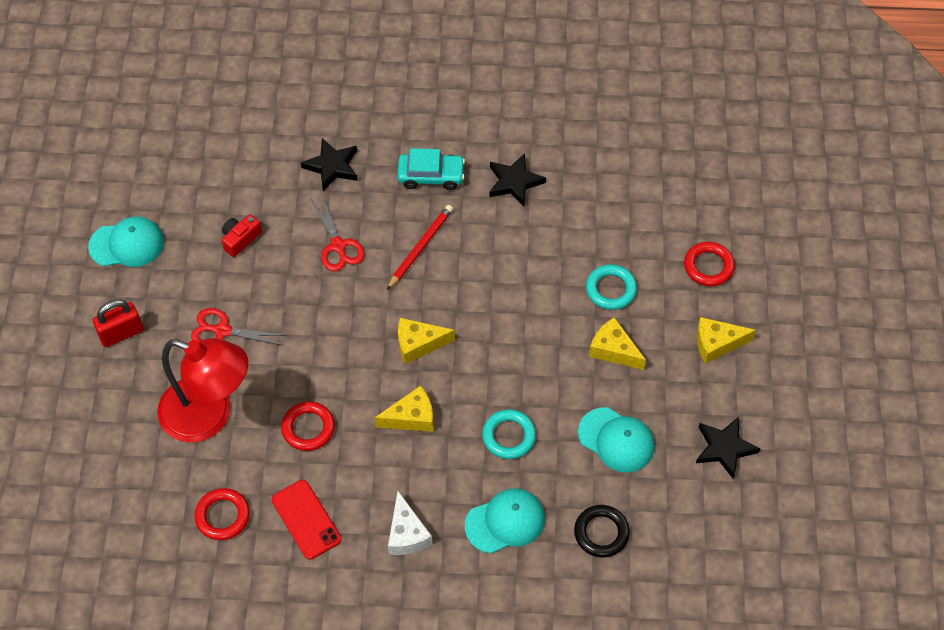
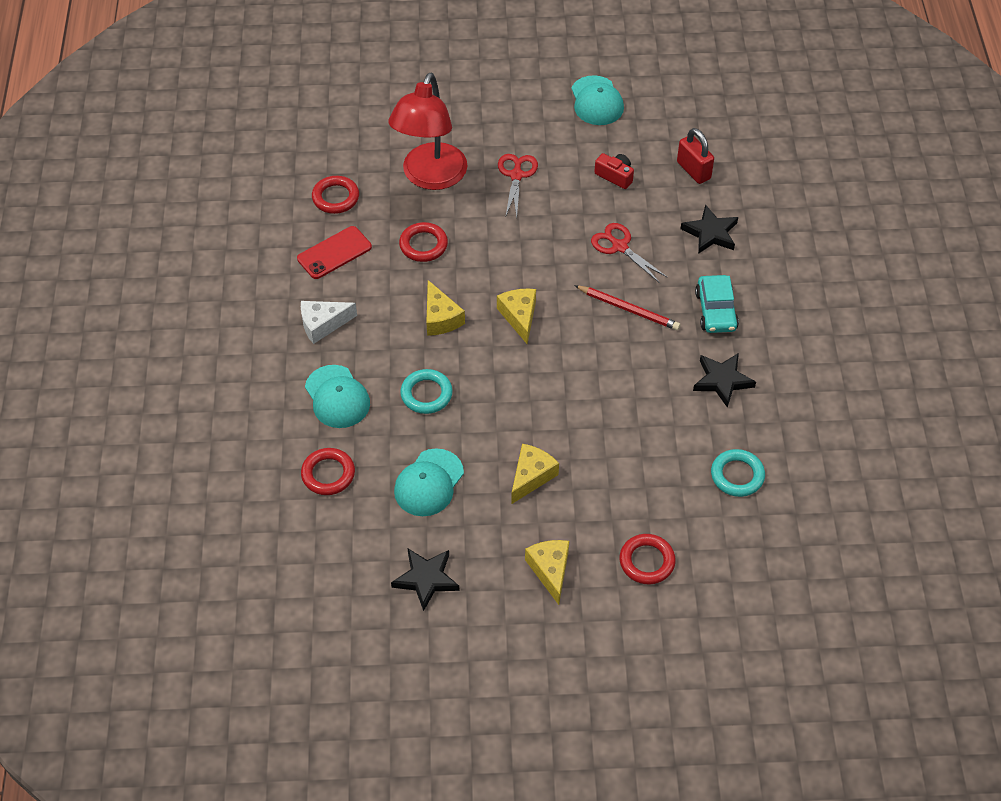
camera: 85 degrees right, 5 degrees down
red padlock [92,300,143,347] -> red padlock moved to [677,128,714,184]
red scissors [311,195,365,271] -> red scissors turned 75 degrees clockwise [591,223,668,283]
black ring [574,505,630,557] -> red ring [301,448,355,495]
turquoise ring [586,264,637,310] -> turquoise ring moved to [711,449,765,497]

